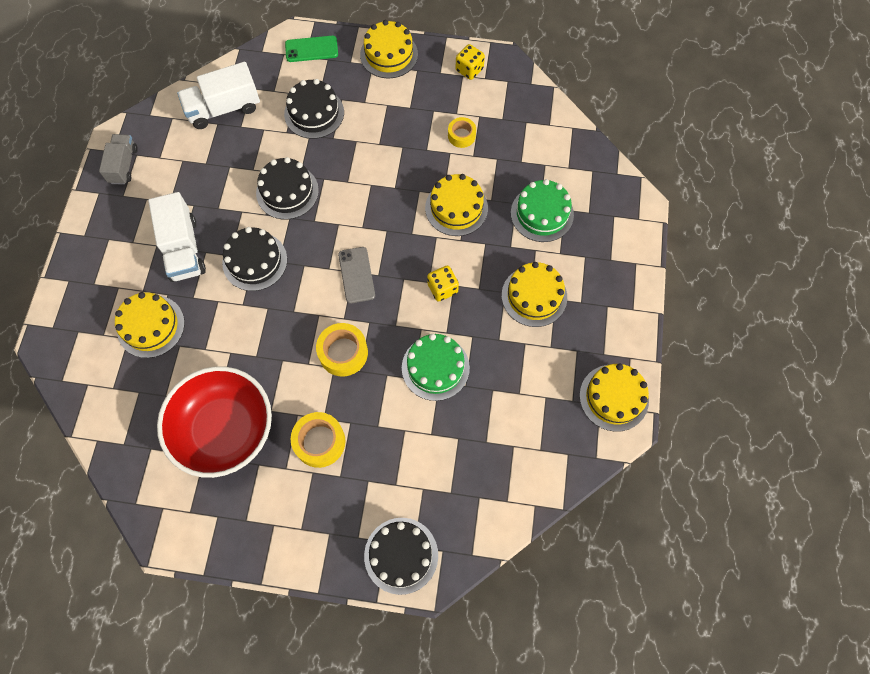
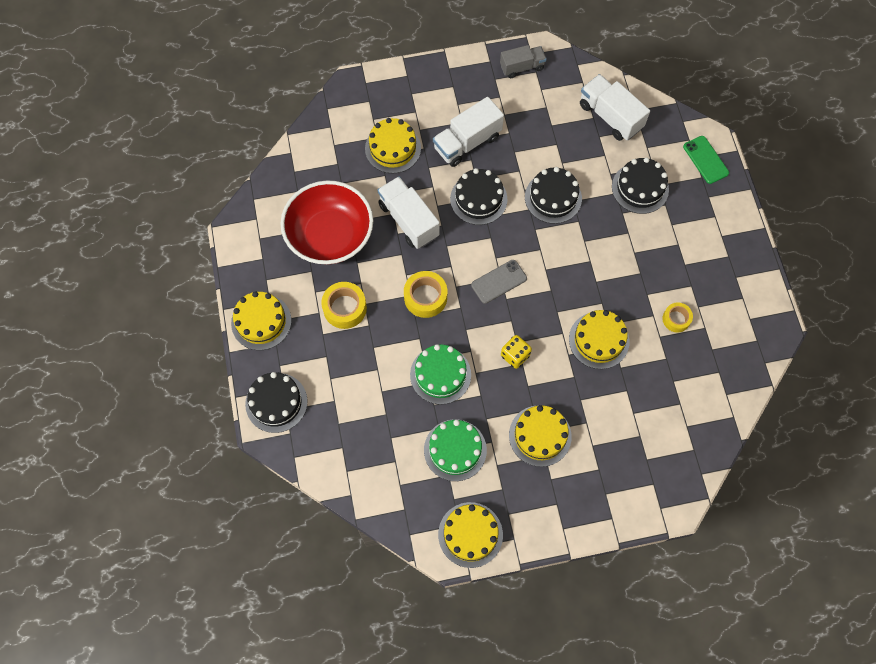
camera: 70 degrees right, 0 degrees up
yellow cake [360,20,418,78] -> yellow cake moved to [231,291,292,350]
yellow dice [456,44,485,80] -> none
green cake [511,179,574,242] -> green cake moved to [424,419,487,481]
none -> white truck [377,176,440,249]

